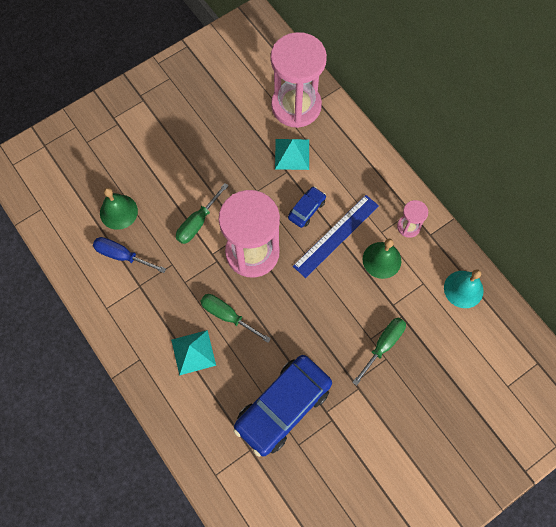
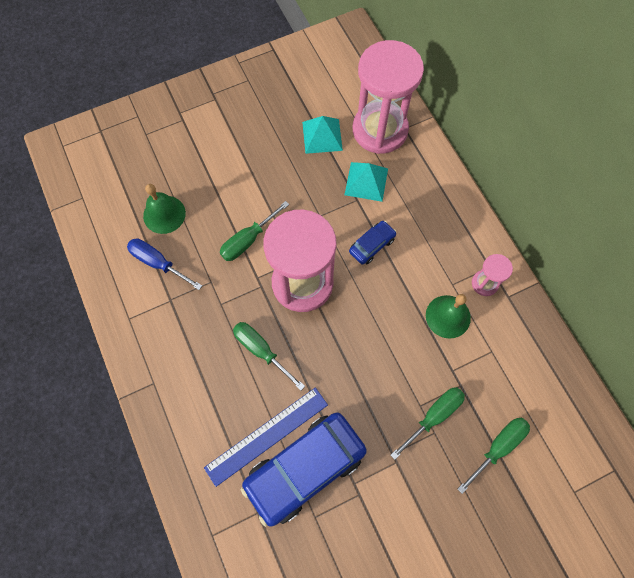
camera: 10 degrees right, 0 degrees up
turquoise pyramid [171,330,216,376] -> turquoise pyramid moved to [302,116,343,154]
blue ruler [293,195,379,278] -> blue ruler moved to [204,388,328,487]
turquoise bell [444,269,483,308] -> none
none -> green screwdriver [458,418,530,494]

